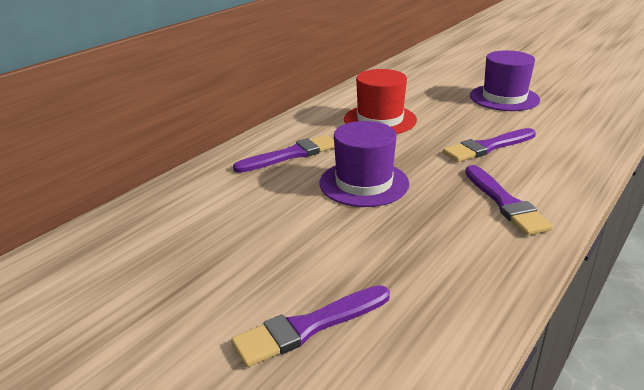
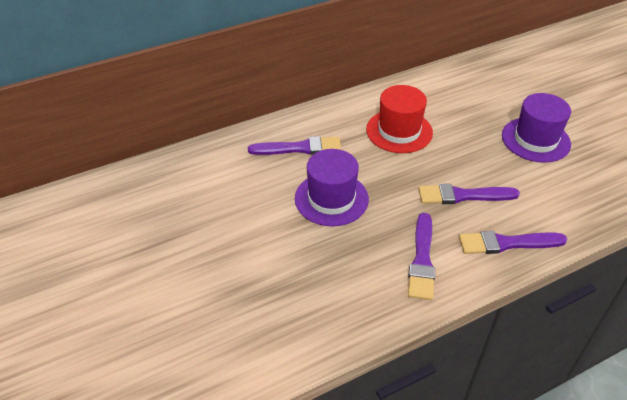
camera: 25 degrees right, 15 degrees up
purple brush [231,285,390,367] -> purple brush moved to [459,231,567,254]

